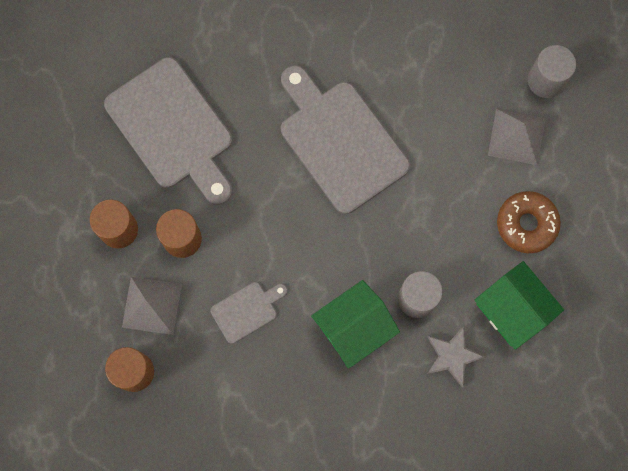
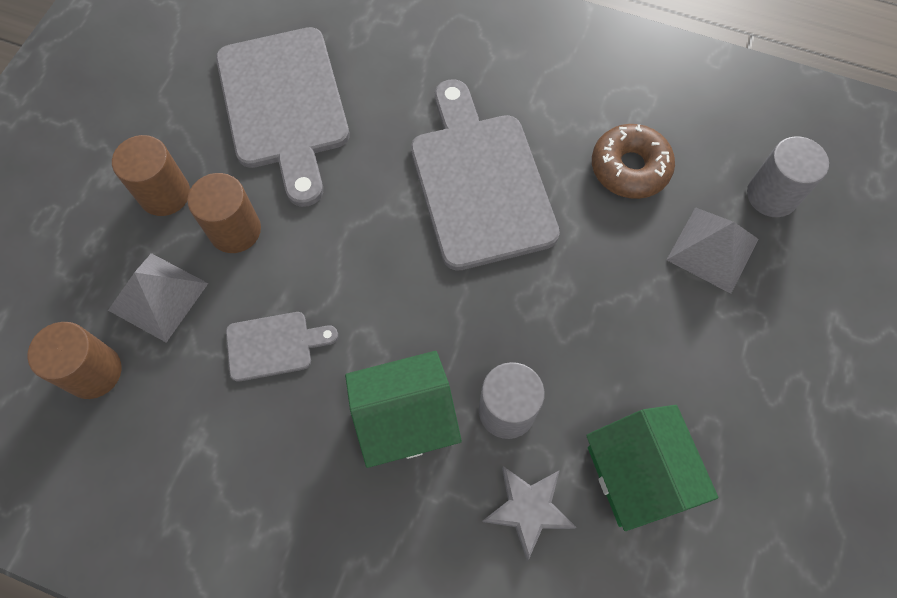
camera: 20 degrees right, 10 degrees down
brown donut [497,191,561,253] -> brown donut moved to [592,124,675,199]

